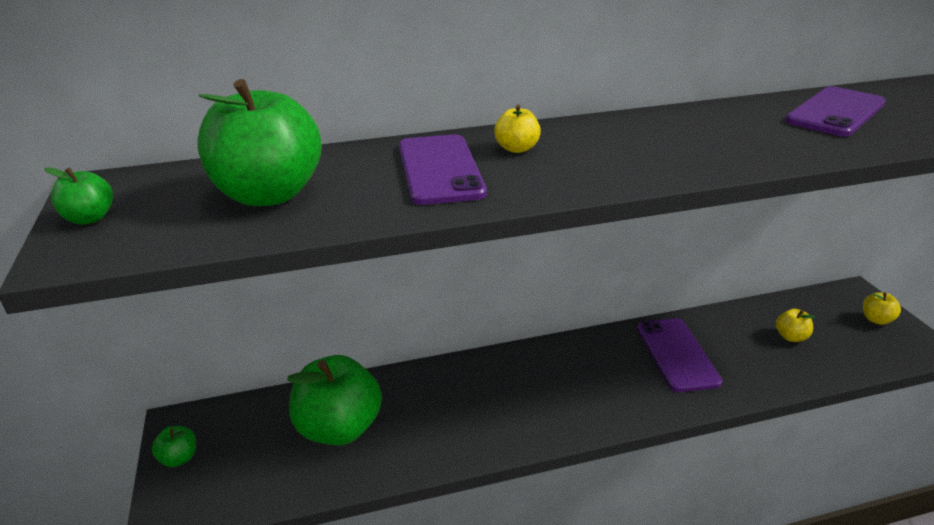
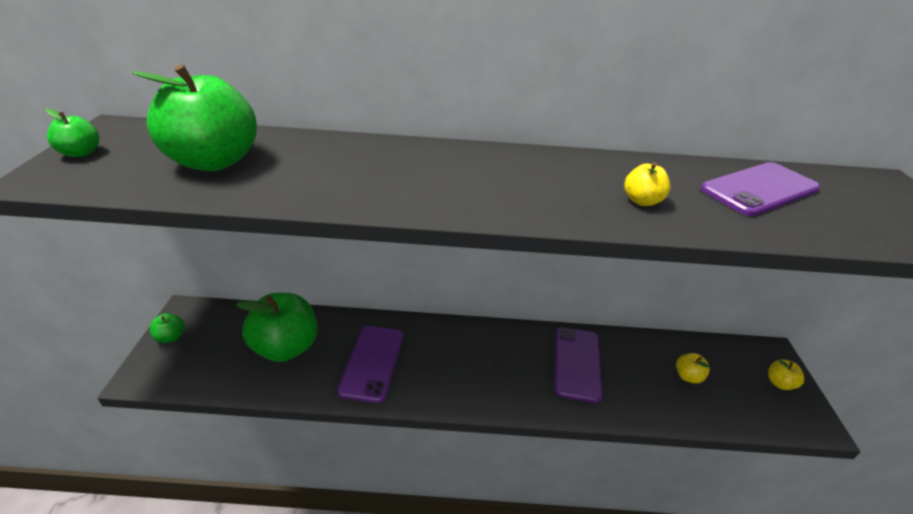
camera: 15 degrees right, 5 degrees up
purple phone [399,134,487,205] -> purple phone moved to [338,326,403,403]
yellow apple [494,105,541,153] -> yellow apple moved to [624,162,671,206]

